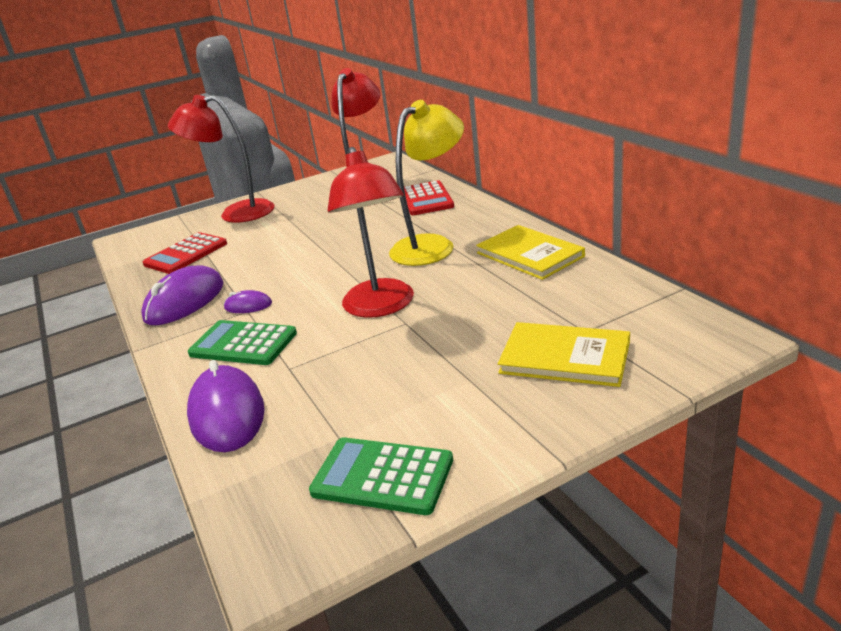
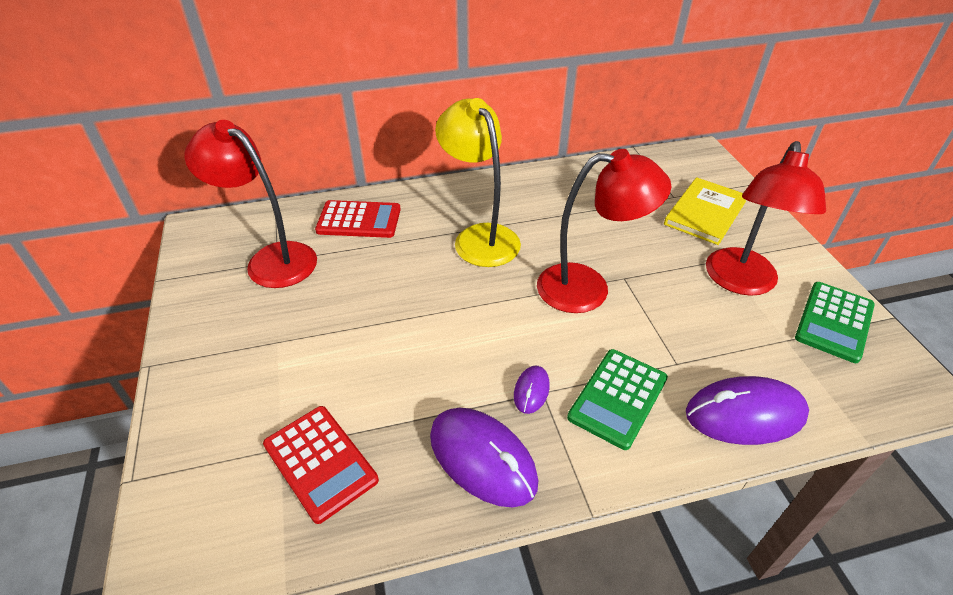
camera: 80 degrees left, 15 degrees up
red lamp [168,95,275,223] -> red lamp moved to [706,141,826,296]
yellow book [476,225,585,280] -> none

